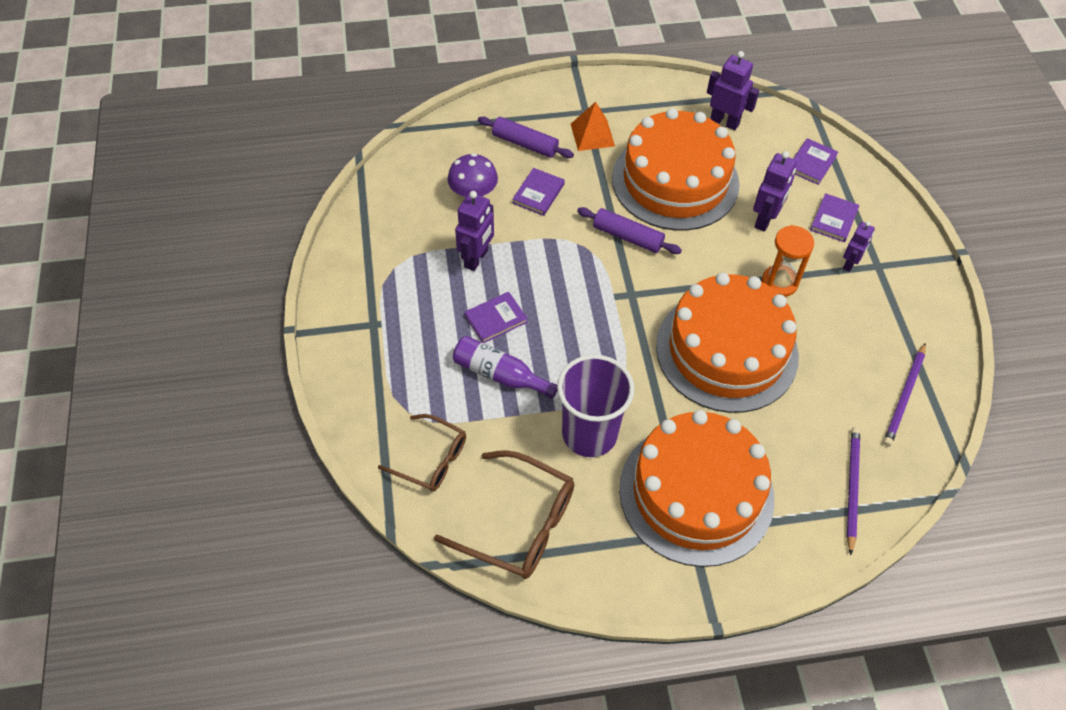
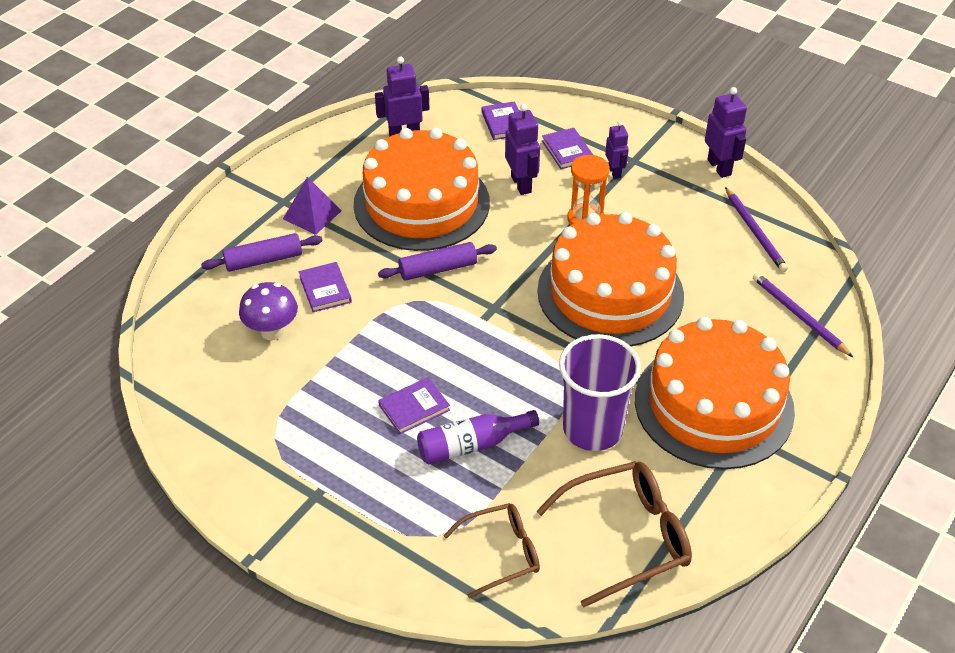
camera: 45 degrees left, 10 degrees down
purple robot [455,191,494,271] -> purple robot moved to [705,87,747,178]
purple book [465,292,528,343] -> purple book turned 45 degrees clockwise [378,377,450,434]
orange pyramid [571,102,615,151] -> purple pyramid [283,177,341,235]

